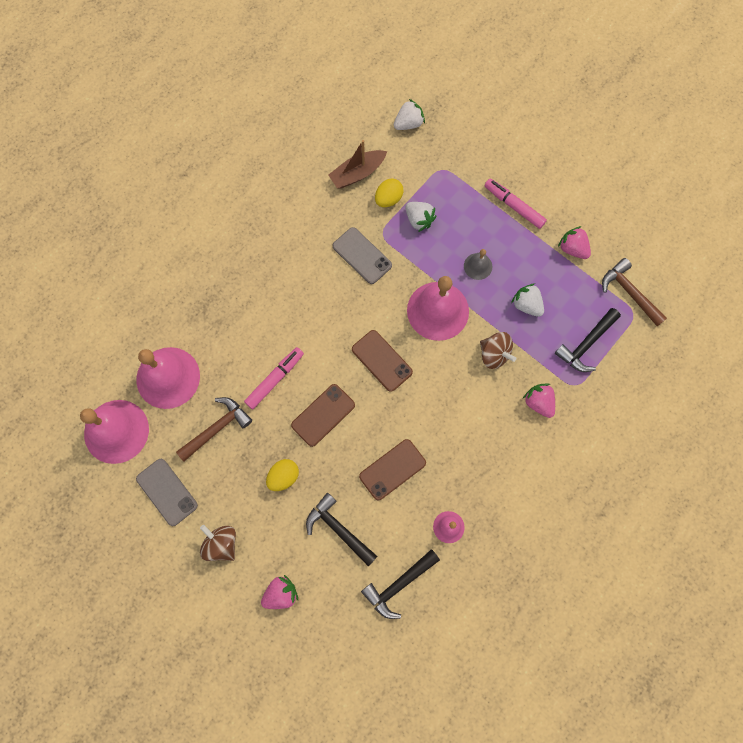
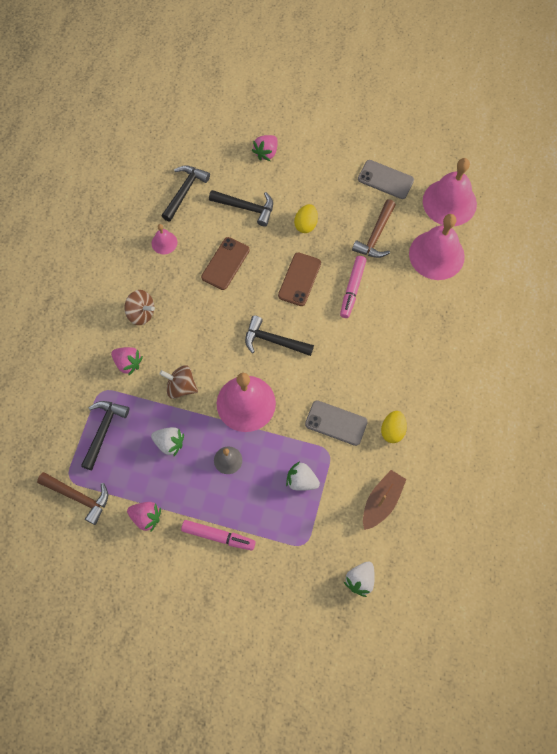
camera: 155 degrees right, 5 degrees down
brown spinning top [200,525,236,561] -> brown spinning top moved to [124,290,155,325]
brown phone [352,330,413,392] -> black hammer [245,316,314,356]
yellow egg [375,178,404,207] -> yellow egg moved to [381,411,407,443]

